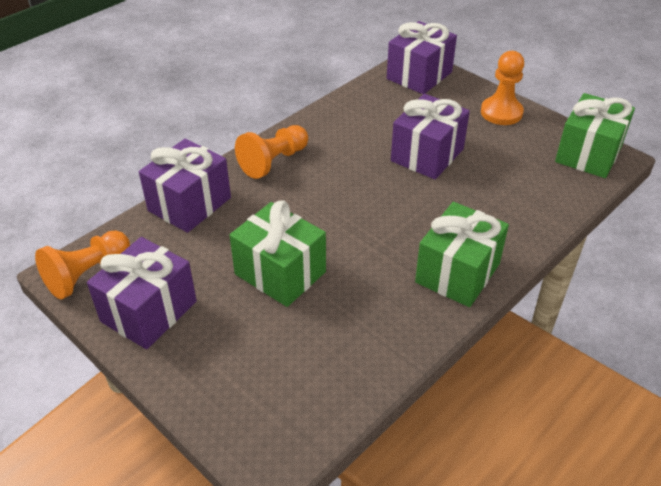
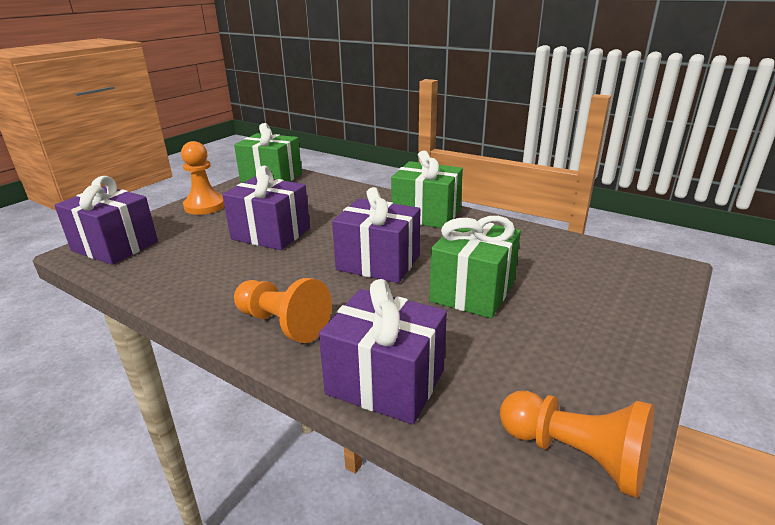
camera: 100 degrees left, 15 degrees down
purple gift [87,237,197,349] -> purple gift moved to [332,187,420,283]

